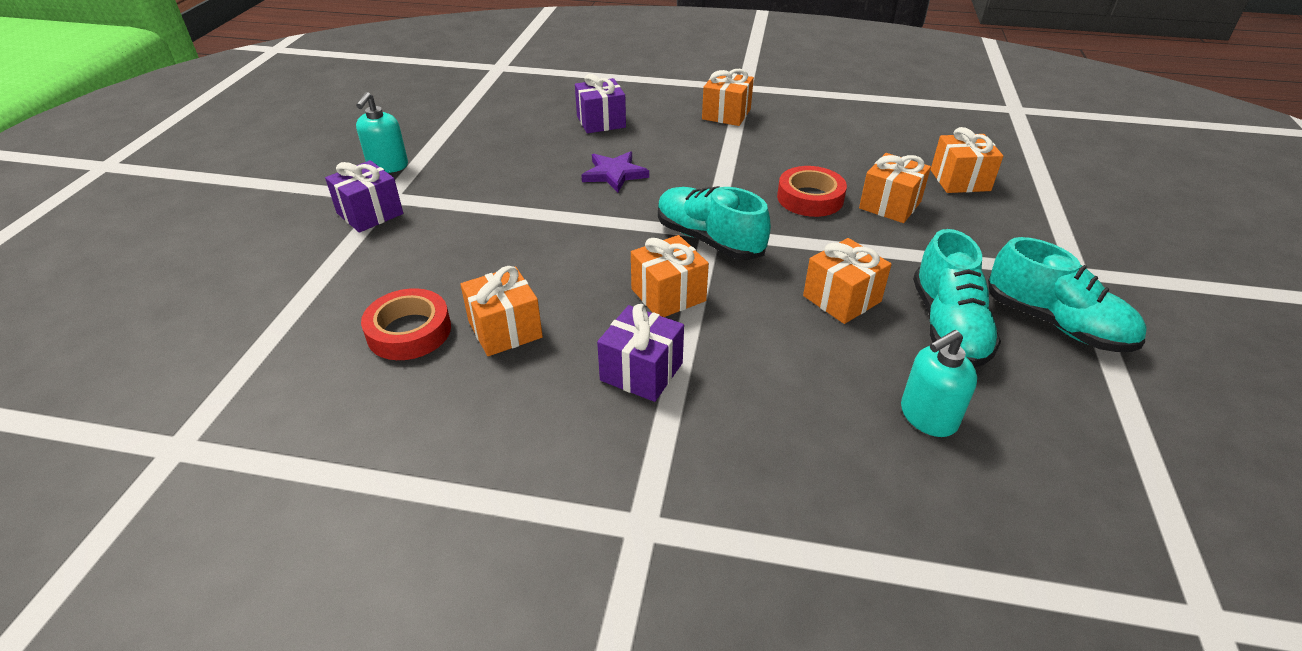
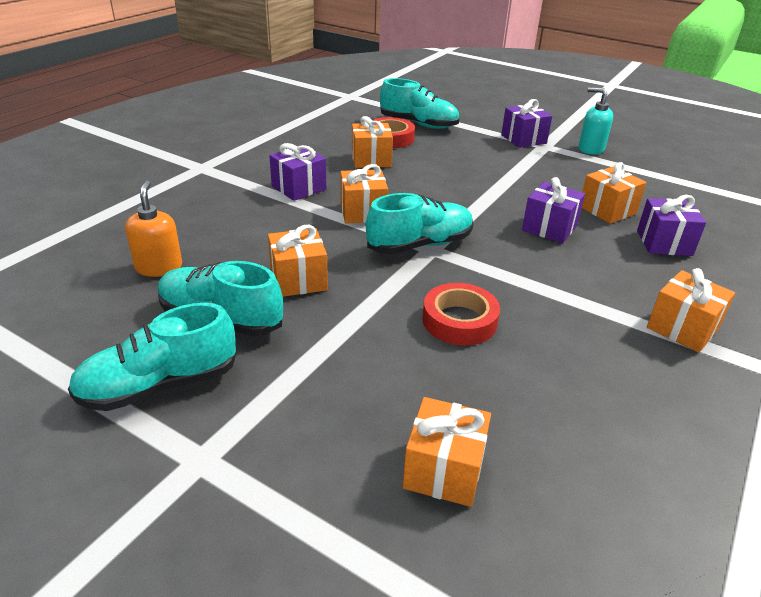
camera: 110 degrees right, 5 degrees down
purple star [581,151,649,192] -> purple gift [522,177,585,243]
orange gift [859,153,931,223] -> orange gift moved to [582,162,646,224]
turquoise soap dispenser [901,330,977,437] -> orange soap dispenser [125,181,182,277]
none -> turquoise shoe [380,78,459,129]

